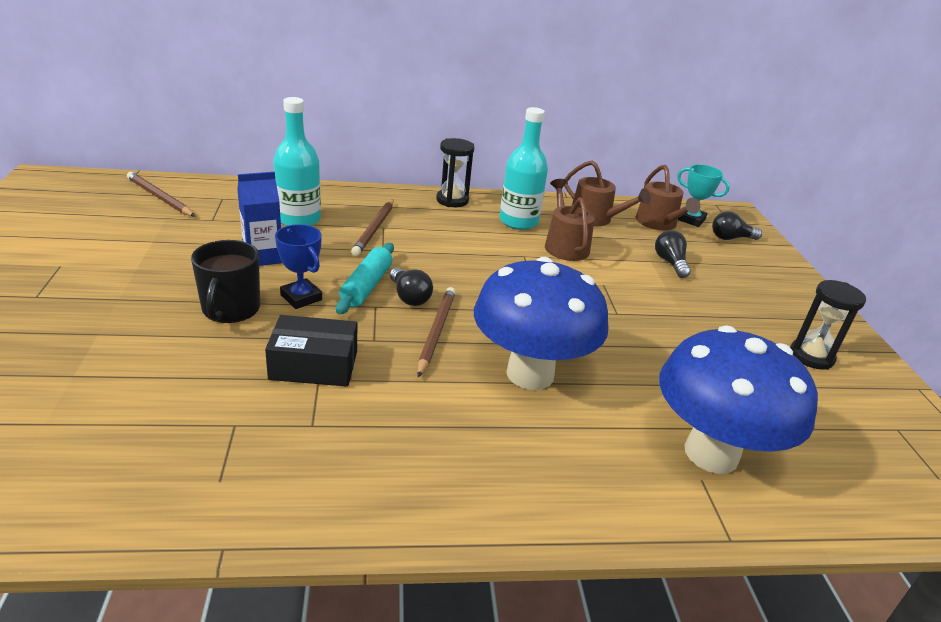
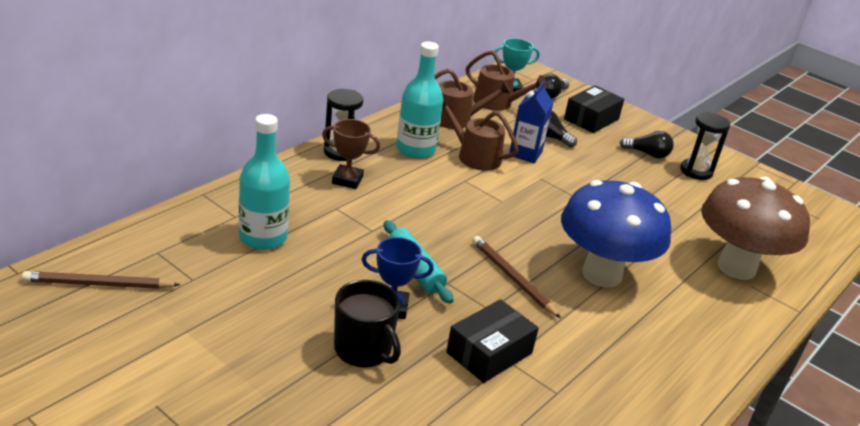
camera: 45 degrees left, 0 degrees up
blue carton [237,172,282,266] -> blue carton moved to [509,81,553,163]
brown pencil [351,200,394,256] -> none
black light bulb [390,267,433,306] -> black light bulb moved to [620,131,674,158]
blue mushroom [659,325,818,474] -> brown mushroom [701,177,810,280]
none -> brown trophy [322,119,380,189]
none -> black box [564,85,624,133]

